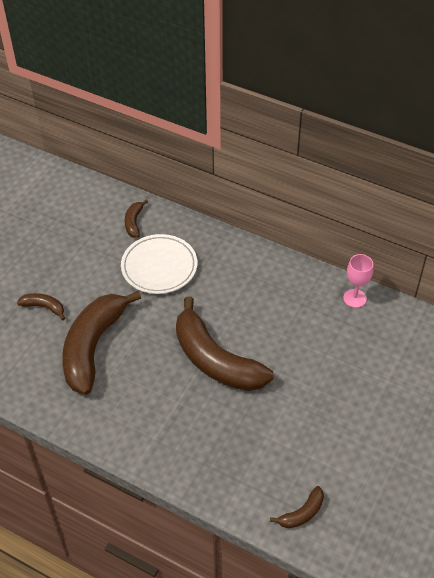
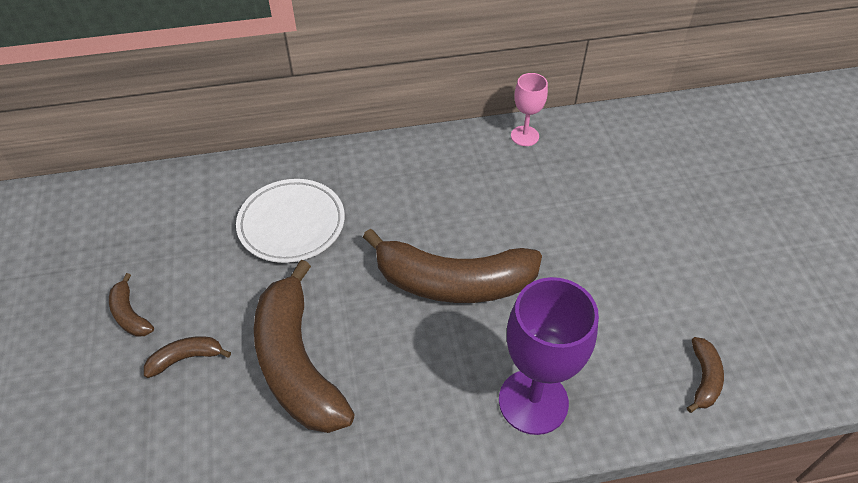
camera: 40 degrees left, 0 degrees up
brown banana [125,199,148,238] -> brown banana moved to [109,273,154,337]
none -> purple goblet [499,277,599,435]

